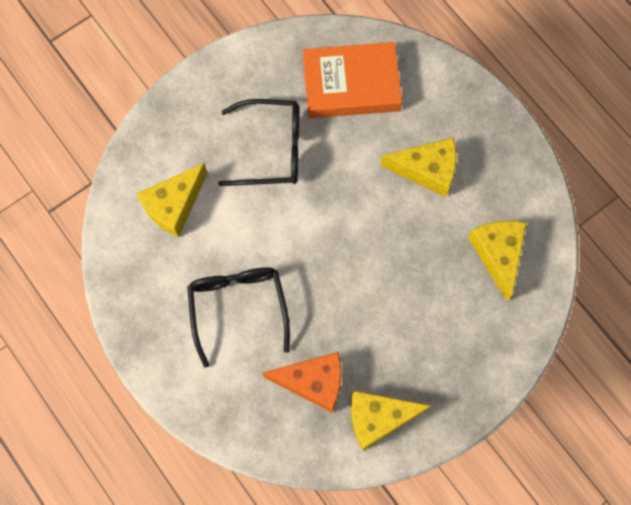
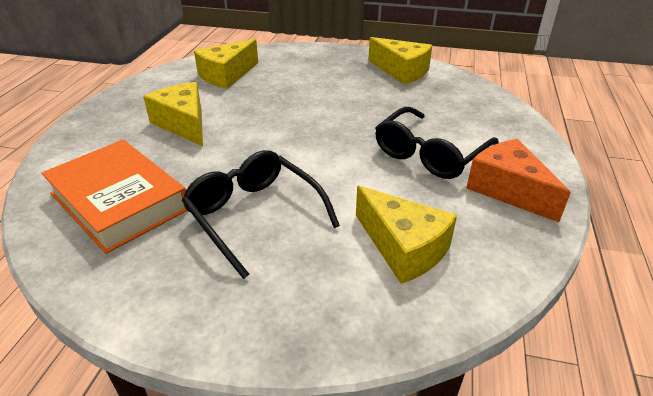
camera: 130 degrees left, 35 degrees down
yellow cheese [136,163,207,238] -> yellow cheese turned 45 degrees clockwise [356,186,457,284]
orange cheese [263,352,342,413] -> orange cheese moved to [466,139,571,222]

